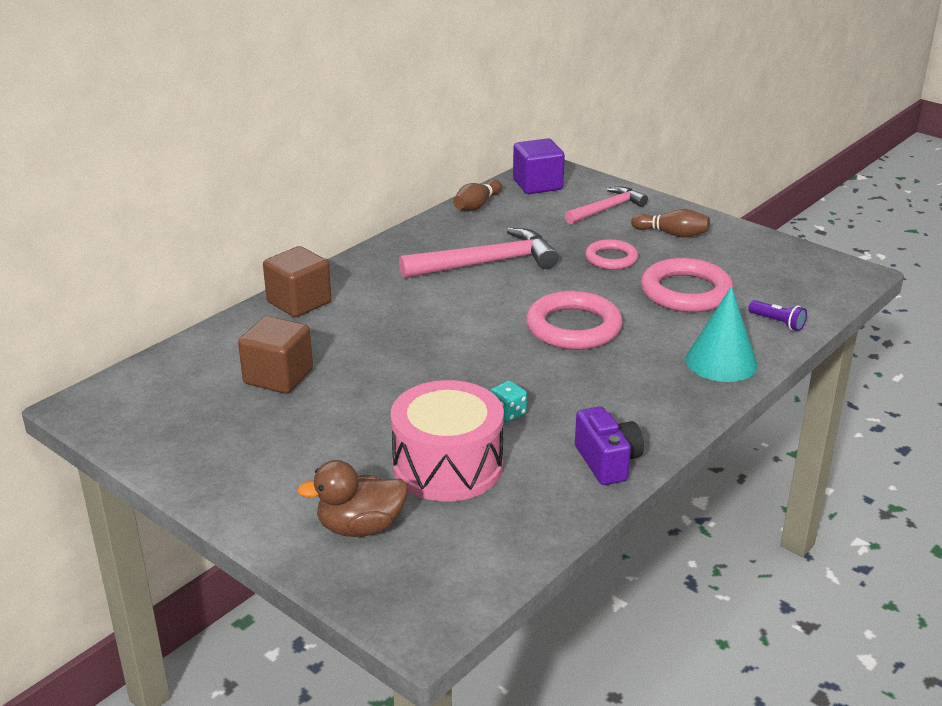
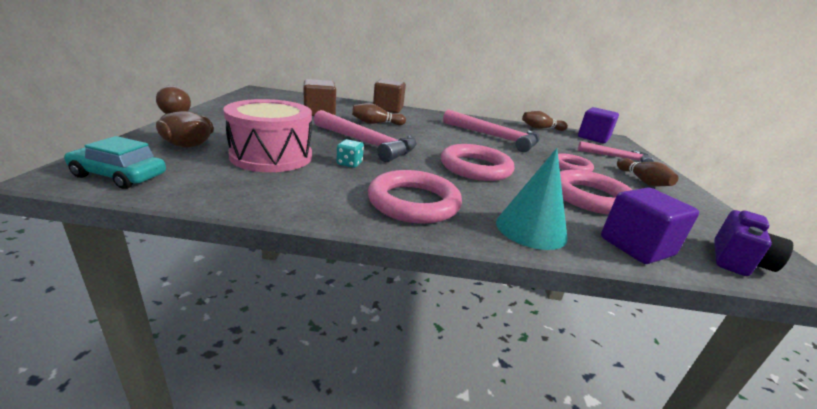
camera: 50 degrees right, 5 degrees down
purple camera [575,406,644,485] -> purple camera moved to [714,210,793,276]
purple flashlight [748,300,807,331] -> purple cube [601,187,699,264]
none -> turquoise car [64,136,166,189]
none -> pink hammer [314,110,417,162]
none -> brown bowling pin [352,103,406,125]
none -> pink ring [368,170,462,224]

